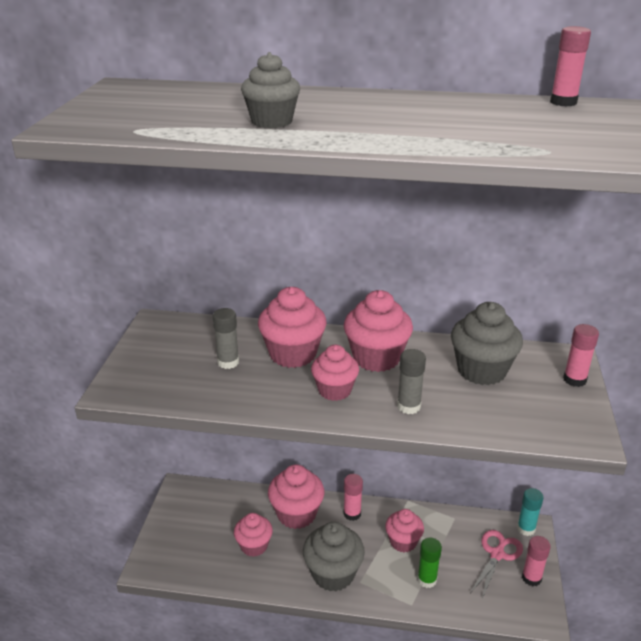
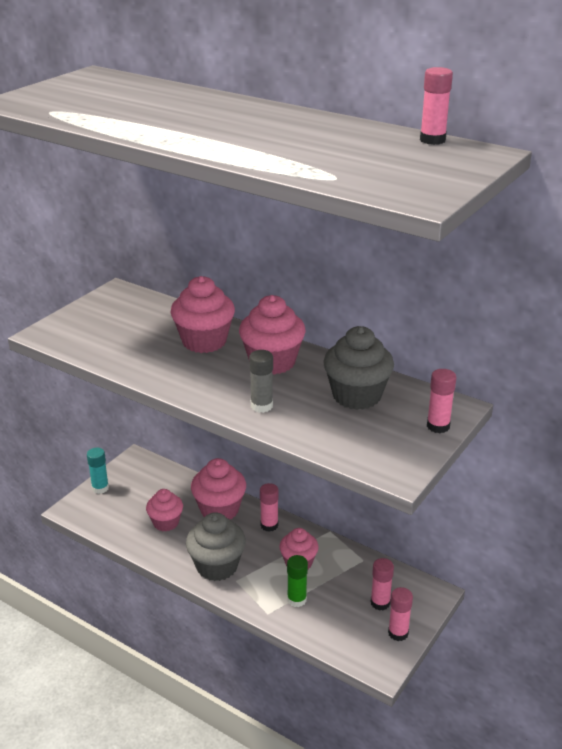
camera: 25 degrees right, 0 degrees up
grey glue stick [213,308,239,369] -> none
grey cupcake [241,52,300,128] -> none
pink cupcake [311,345,359,401] -> none
pink scissors [470,530,523,599] -> pink glue stick [371,558,394,611]
turquoise glue stick [517,488,544,536] -> turquoise glue stick moved to [87,448,109,494]

